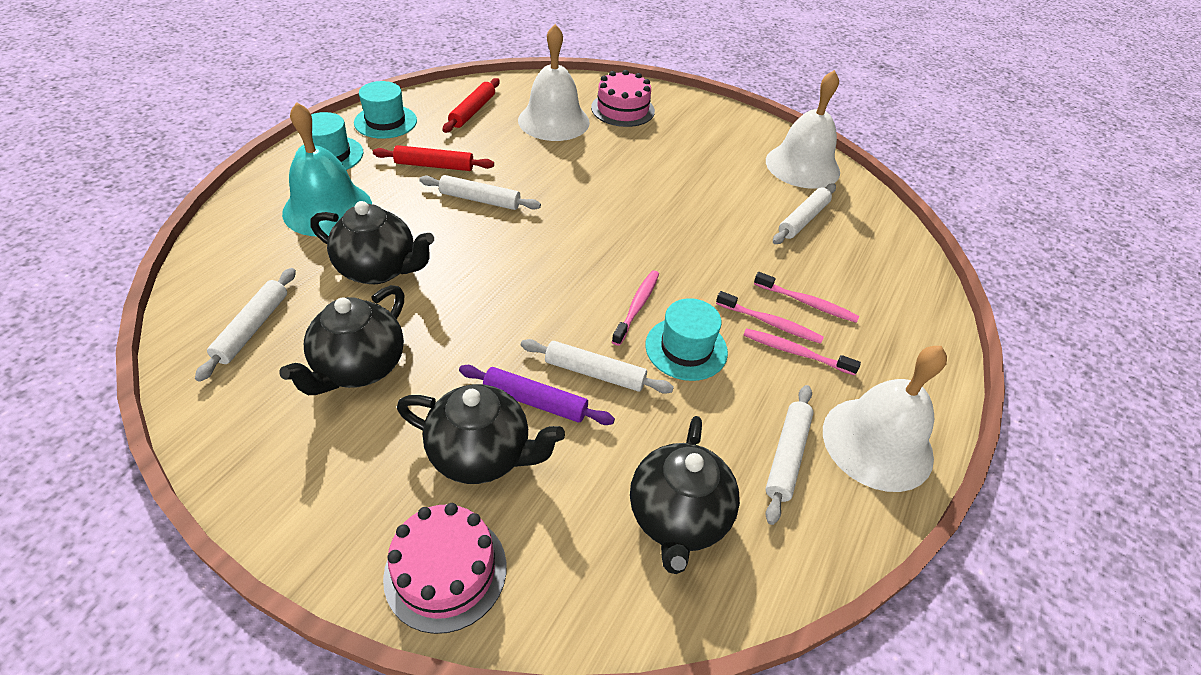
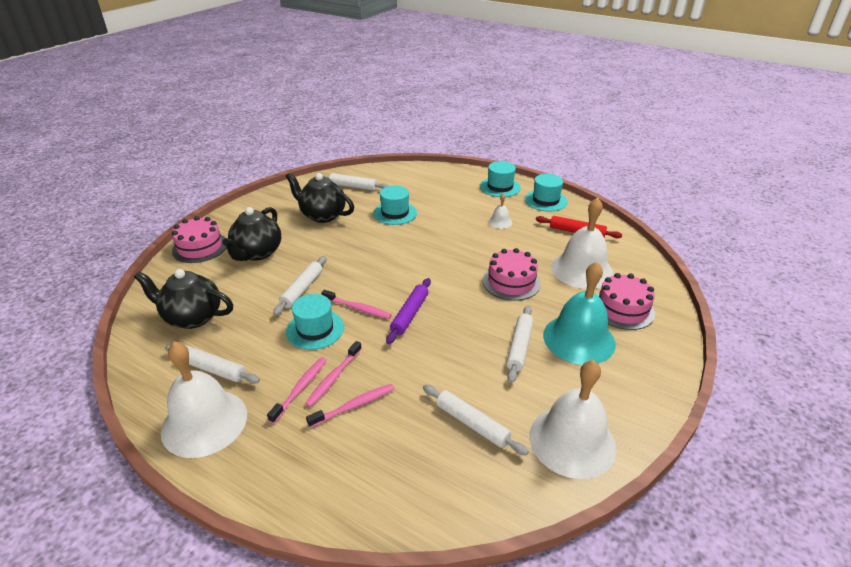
camera: 95 degrees right, 10 degrees down
turquoise bell [282,102,372,236] -> turquoise bell moved to [543,262,616,365]
black teapot [311,201,434,284] -> turquoise hat [373,185,417,225]
red rolling pin [373,145,494,171] -> white bell [488,194,512,229]
white rolling pin [419,175,541,210] -> white rolling pin moved to [506,305,533,383]
purple rolling pin [459,365,615,425] -> purple rolling pin moved to [386,278,431,344]
pink toothbrush [754,272,859,323] -> pink toothbrush turned 150 degrees counterclockwise [306,384,394,428]
none -> pink cake [483,248,541,301]

